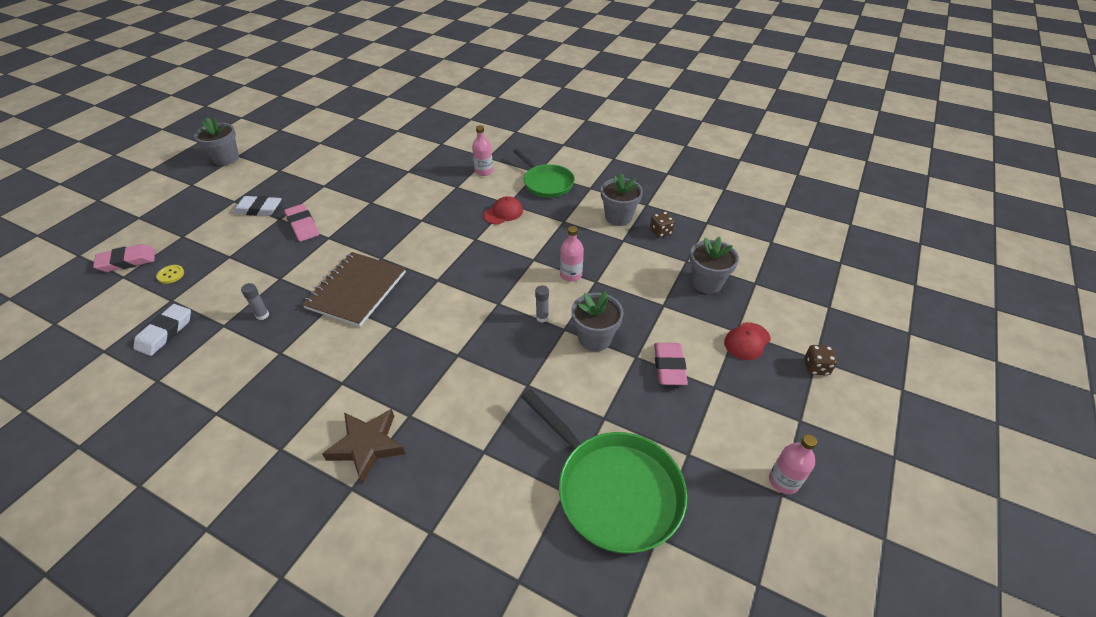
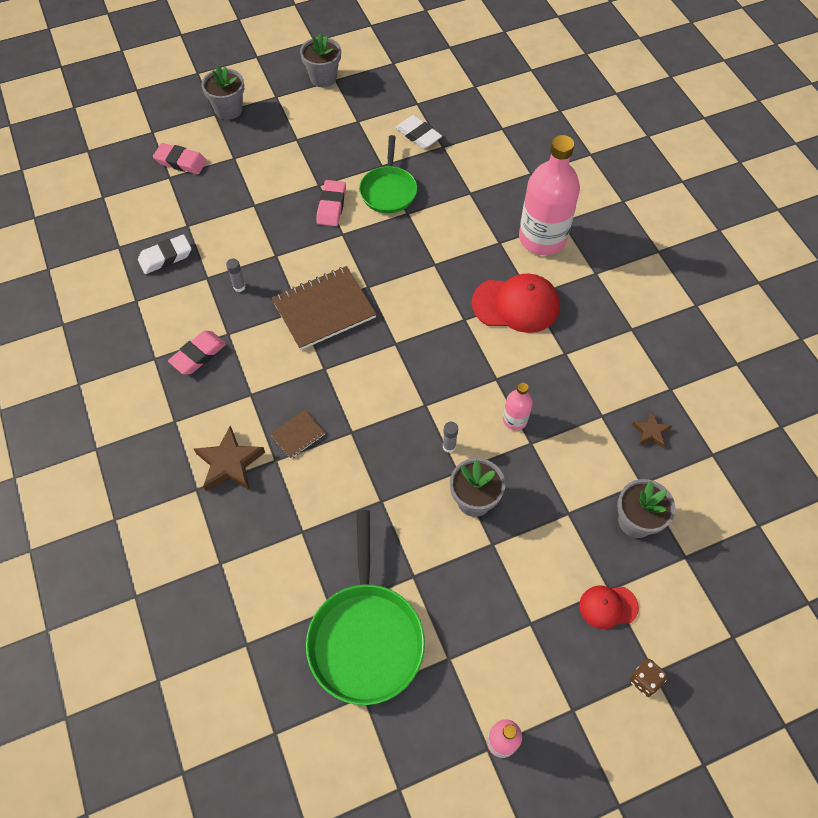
camera: 40 degrees right, 15 degrees up
yellow button [156,265,184,284] -> none
white eraser [233,196,282,216] -> white eraser moved to [396,115,442,149]
pink bottle [472,125,493,176] -> pink bottle [519,135,580,255], size x2.16
red cap [483,196,523,225] -> red cap [472,273,560,333], size x1.80
green pan [513,149,575,198] -> green pan moved to [359,135,417,213]
grey flower pot [601,173,643,226] -> grey flower pot moved to [202,66,244,120]
brown dice [650,212,675,238] -> brown star [632,412,672,448]
pink eraser [654,343,688,385] -> pink eraser moved to [168,331,226,374]
none -> brown notebook [270,410,325,459]

